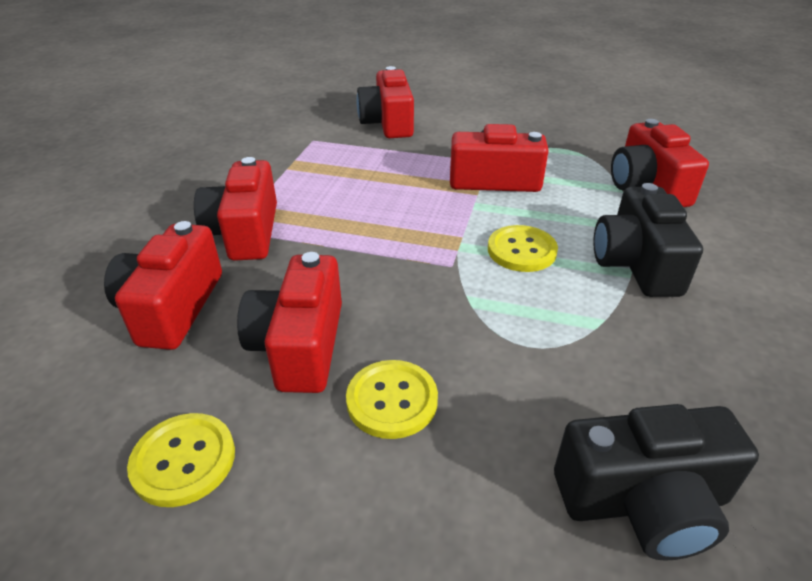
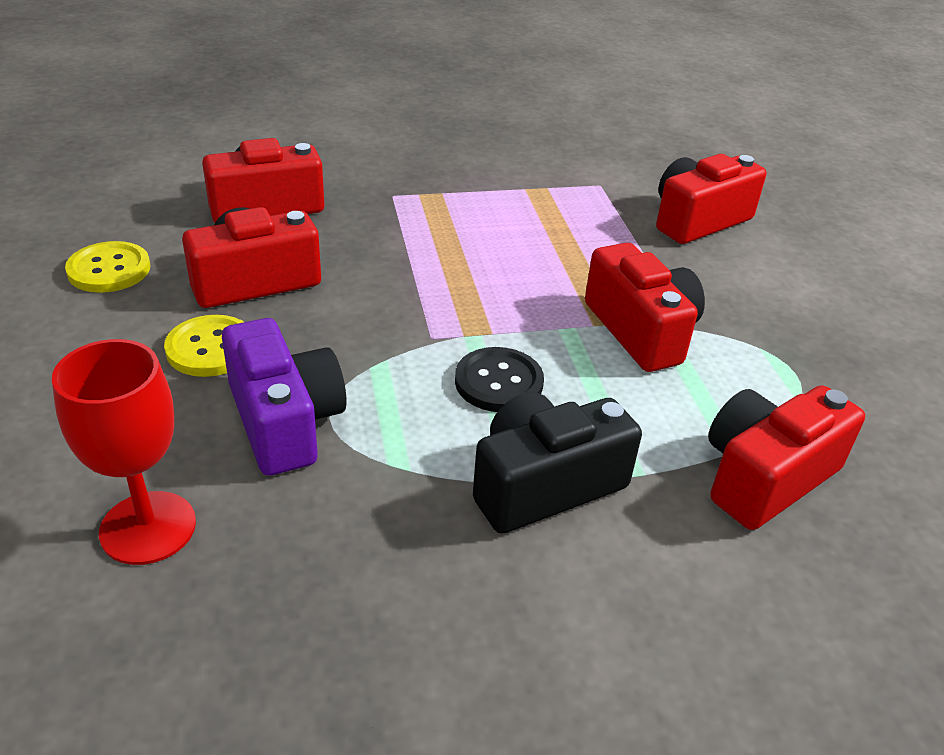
camera: 60 degrees right, 0 degrees up
red camera [194,157,277,261] -> none
yellow button [488,225,558,272] -> black button [455,347,544,412]
black camera [554,404,759,561] -> red goblet [52,339,196,565]
none -> purple camera [222,318,346,476]

